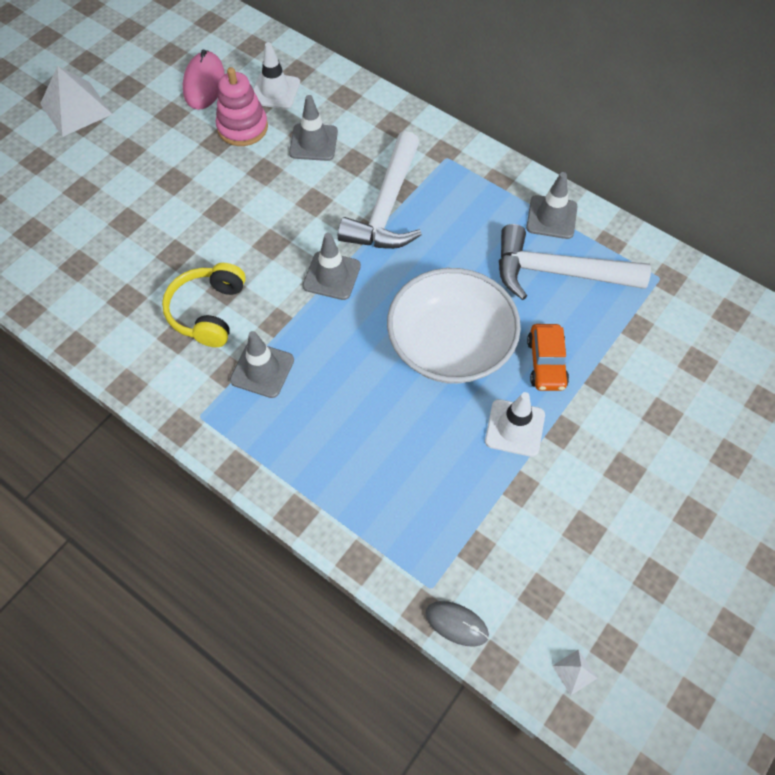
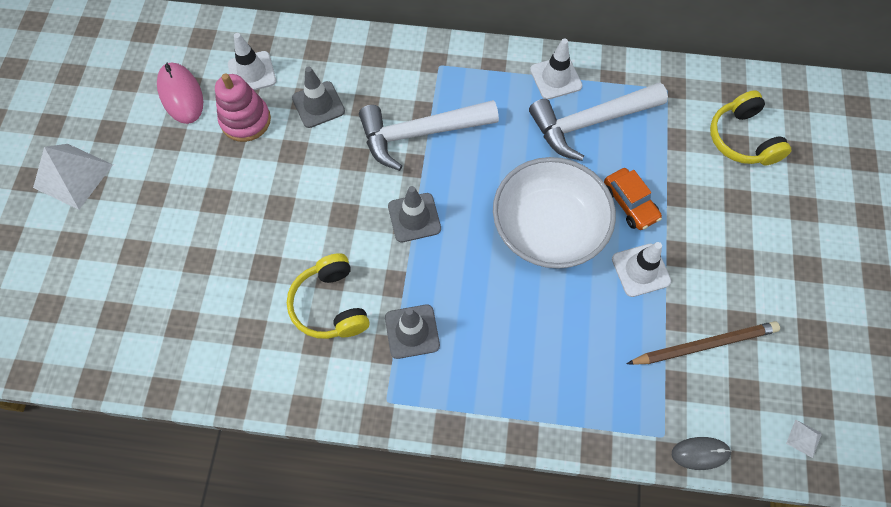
camera: 30 degrees left, 5 degrees up
white hammer [338,131,422,249] -> white hammer turned 90 degrees clockwise [359,100,499,171]
grey traffic cone [526,172,578,239] -> white traffic cone [530,38,583,100]
none -> brown pencil [626,321,780,365]
none -> yellow headphones [710,90,791,165]

